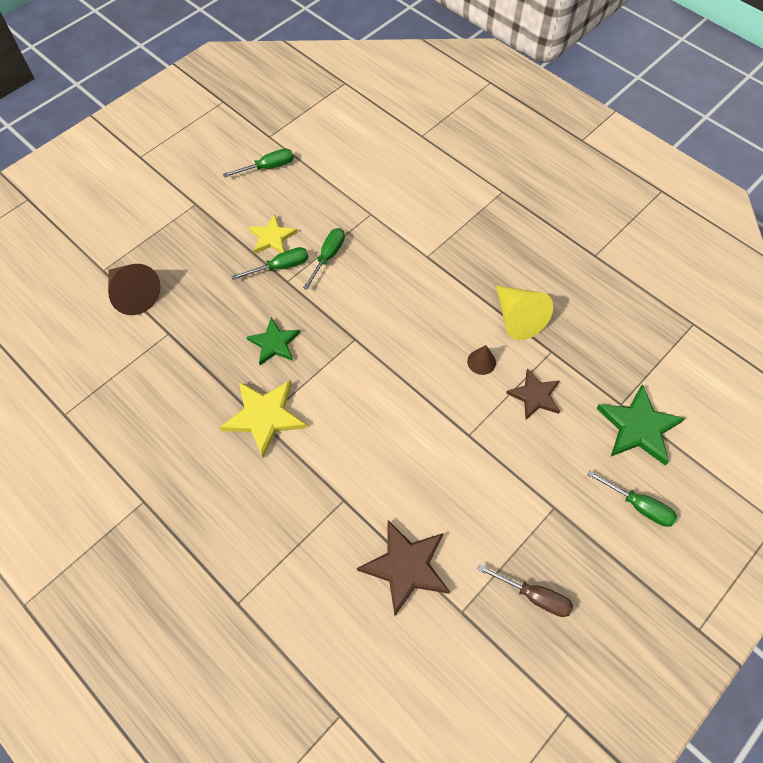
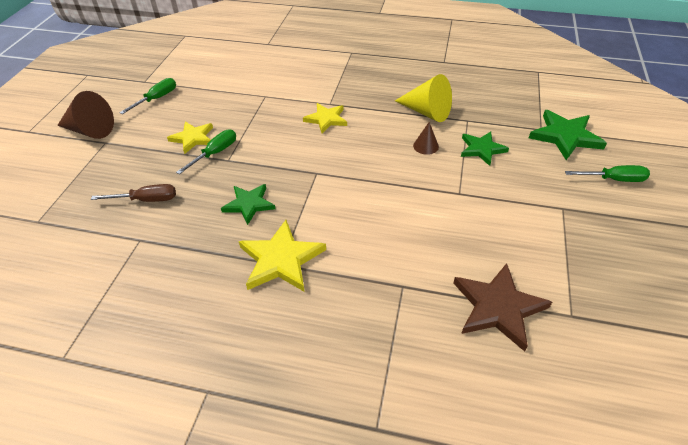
camera: 30 degrees left, 15 degrees down
brown cone [108,264,161,315] -> brown cone moved to [57,91,114,139]
green screwdriver [303,228,345,290] -> none
brown screwdriver [477,564,573,617] -> brown screwdriver moved to [91,184,176,202]
brown star [506,368,560,420] -> green star [461,131,509,166]
none -> yellow star [303,103,347,133]

